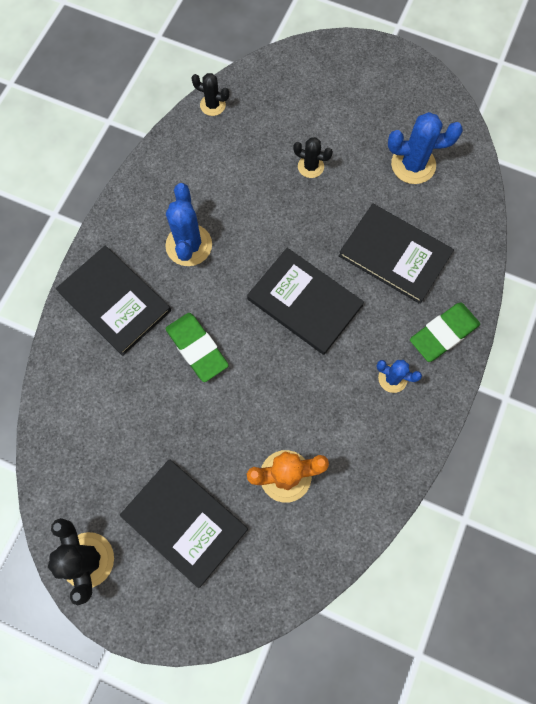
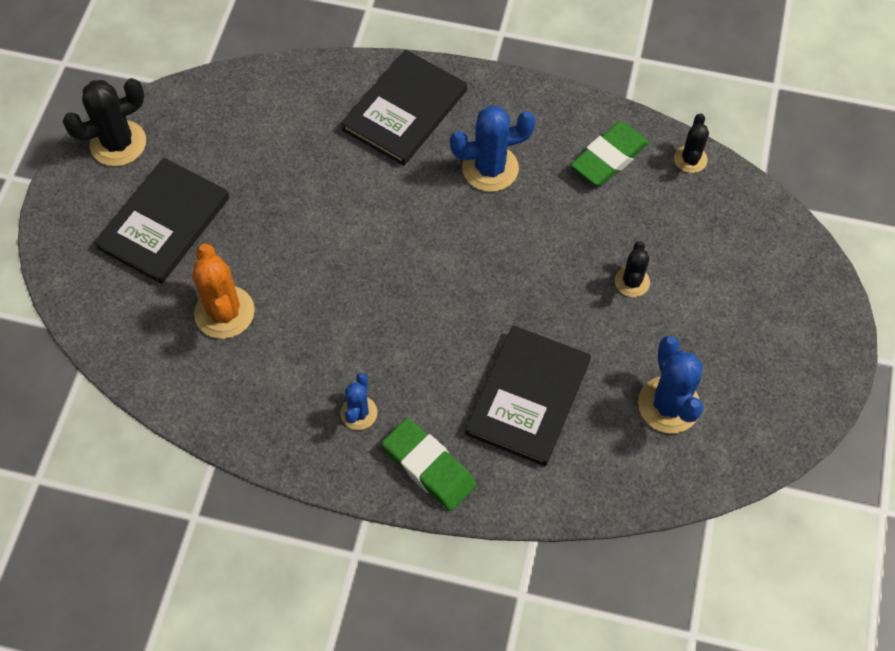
camera: 80 degrees right, 10 degrees down
green eraser [165,313,229,382] -> green eraser moved to [571,122,649,186]
black book [247,248,364,355] -> none

